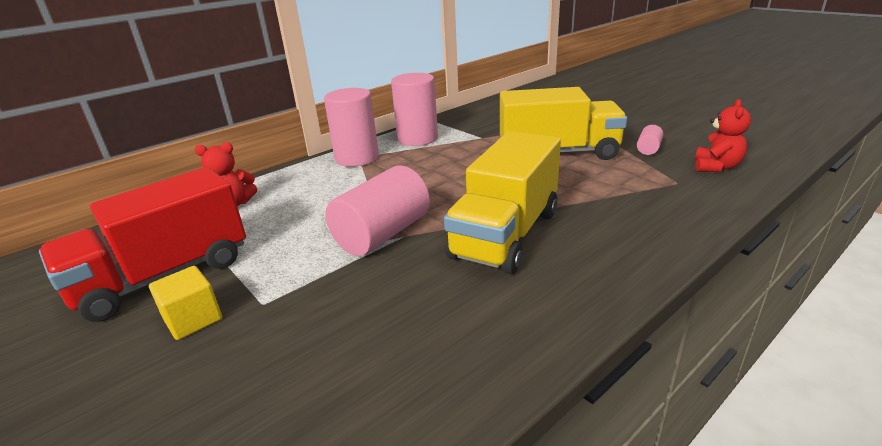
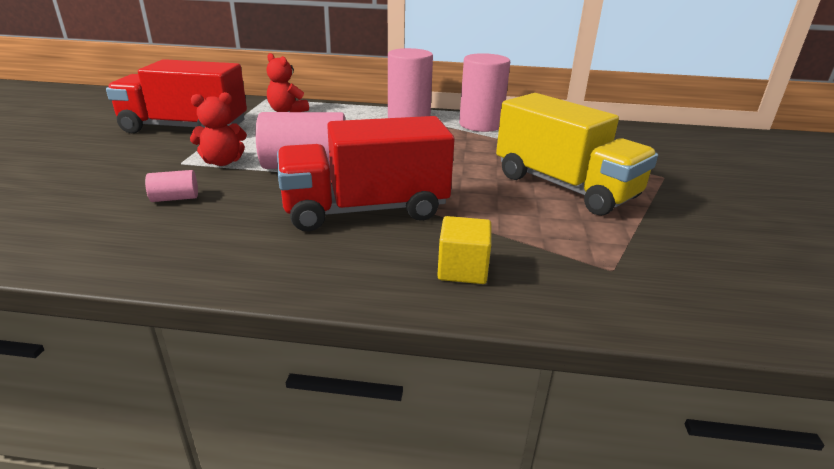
camera: 45 degrees right, 0 degrees up
yellow cube [149,266,222,340] -> yellow cube moved to [437,216,491,284]
yellow truck [444,131,561,274] -> red truck [277,116,455,232]
pink cylinder [637,125,663,155] -> pink cylinder moved to [145,170,198,202]
red teddy bear [695,99,751,172] -> red teddy bear moved to [190,92,247,166]

